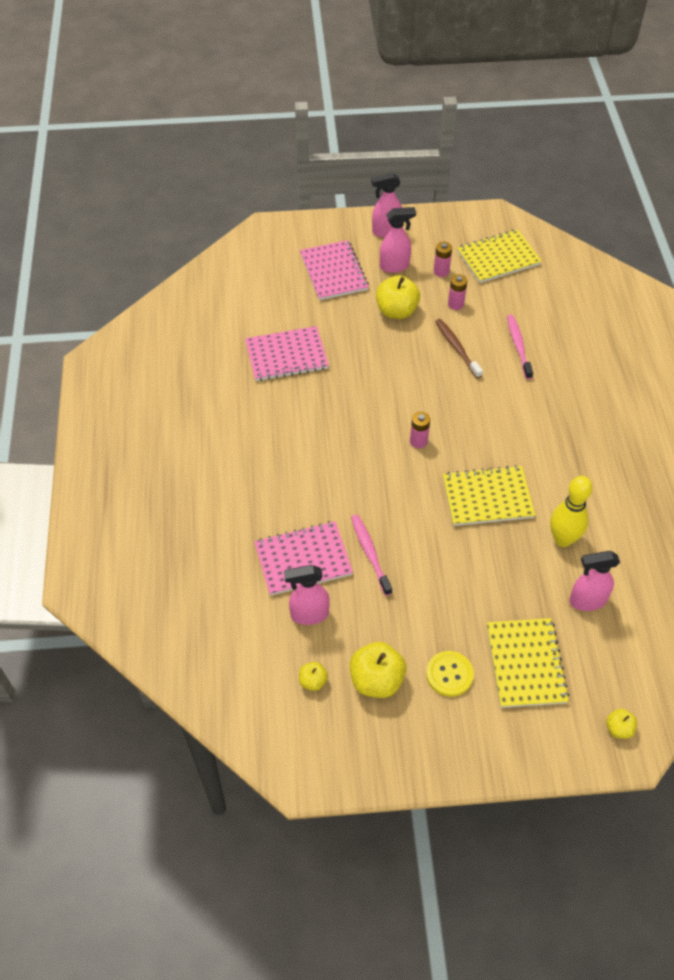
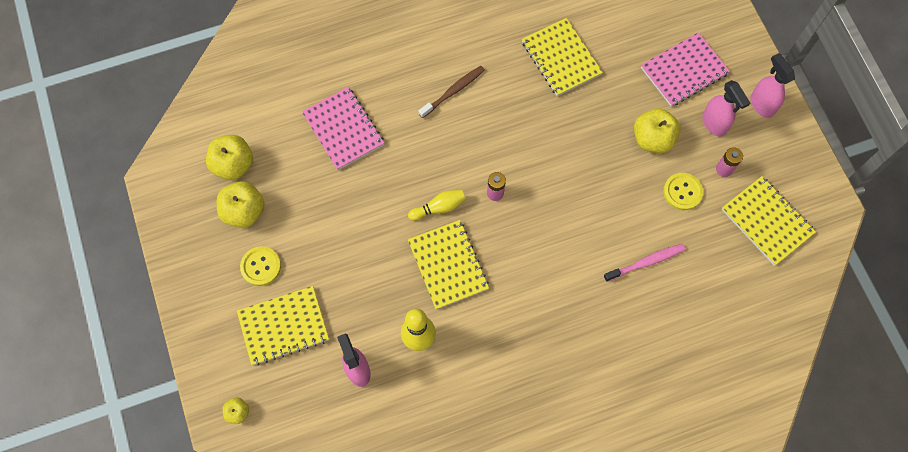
camera: 75 degrees right, 15 degrees up
pink notebook [245,326,329,381] -> yellow notebook [522,18,603,96]
pink spray bottle [284,565,330,625] -> none
yellow apple [299,662,328,691] -> yellow apple [206,135,253,180], size x1.93
pink toothbrush [351,515,392,596] -> none
brown toothbrush [435,319,483,379] -> brown toothbrush moved to [419,66,485,118]
pink battery [448,274,467,310] -> yellow button [663,173,703,210]
none -> yellow bowling pin [408,190,466,221]

